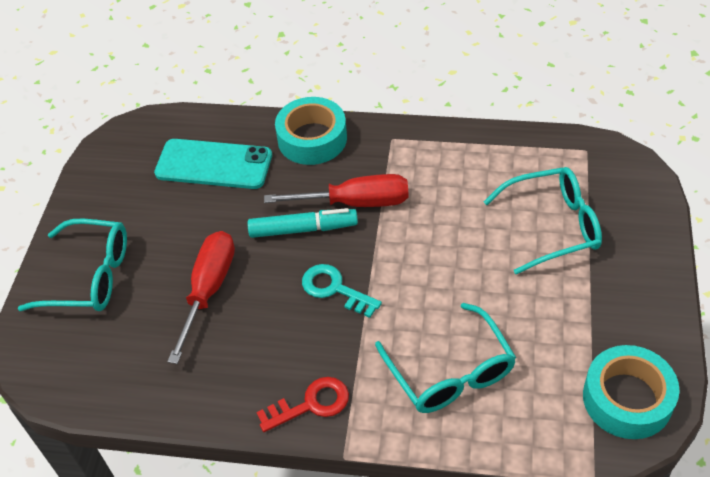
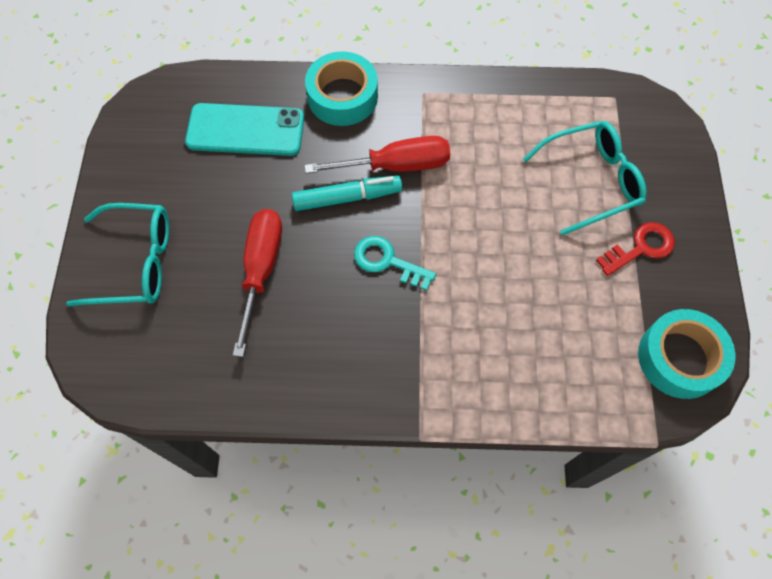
camera: 10 degrees left, 15 degrees up
red key [256,377,349,432] -> red key moved to [596,222,675,276]
turquoise glasses [375,303,516,413] -> none

